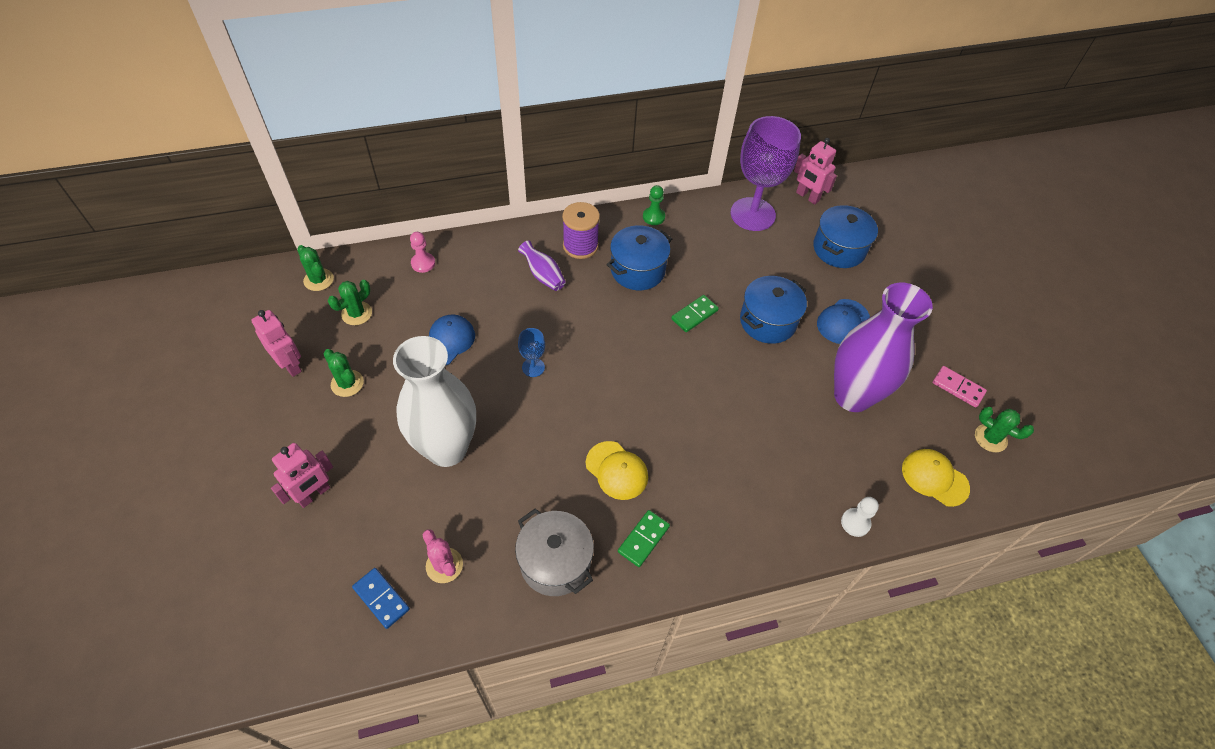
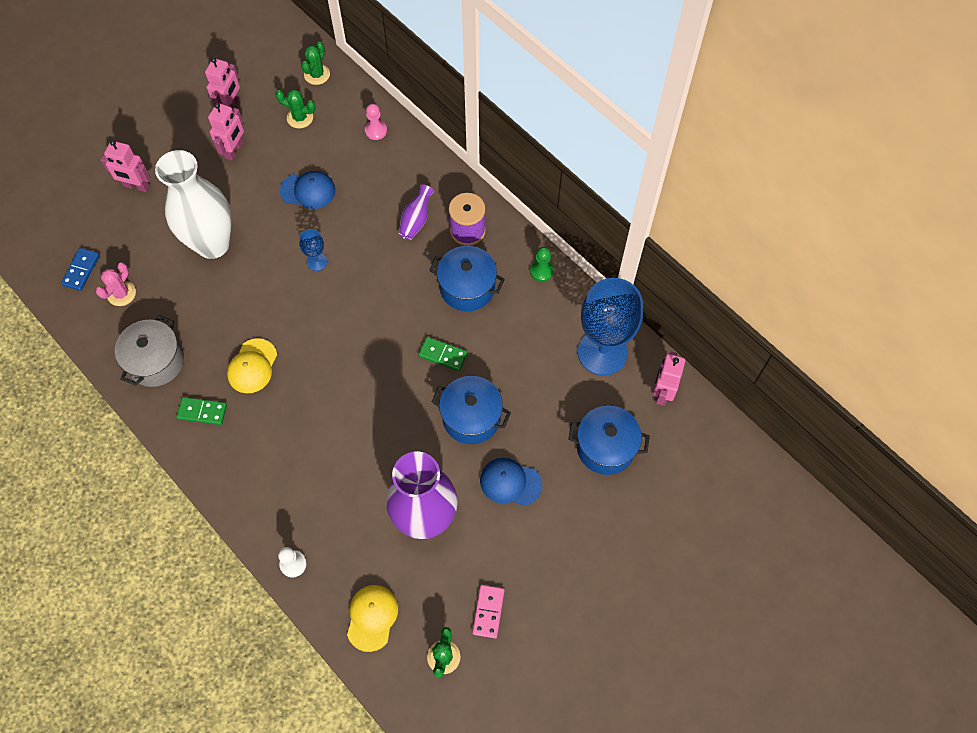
camera: 65 degrees right, 10 degrees up
green cactus [324,349,364,397] -> pink robot [208,103,244,161]
purple goblet [730,116,801,231] -> blue goblet [578,278,643,376]

